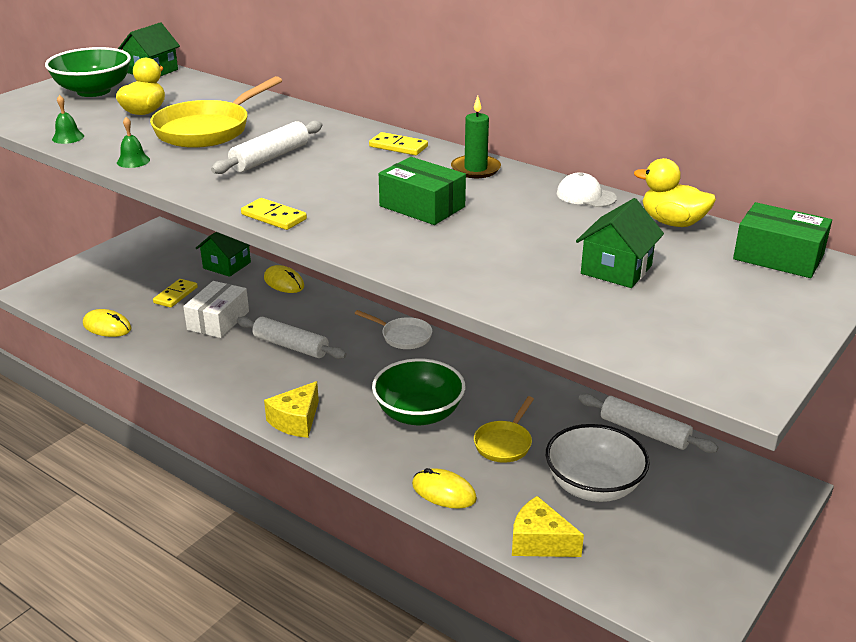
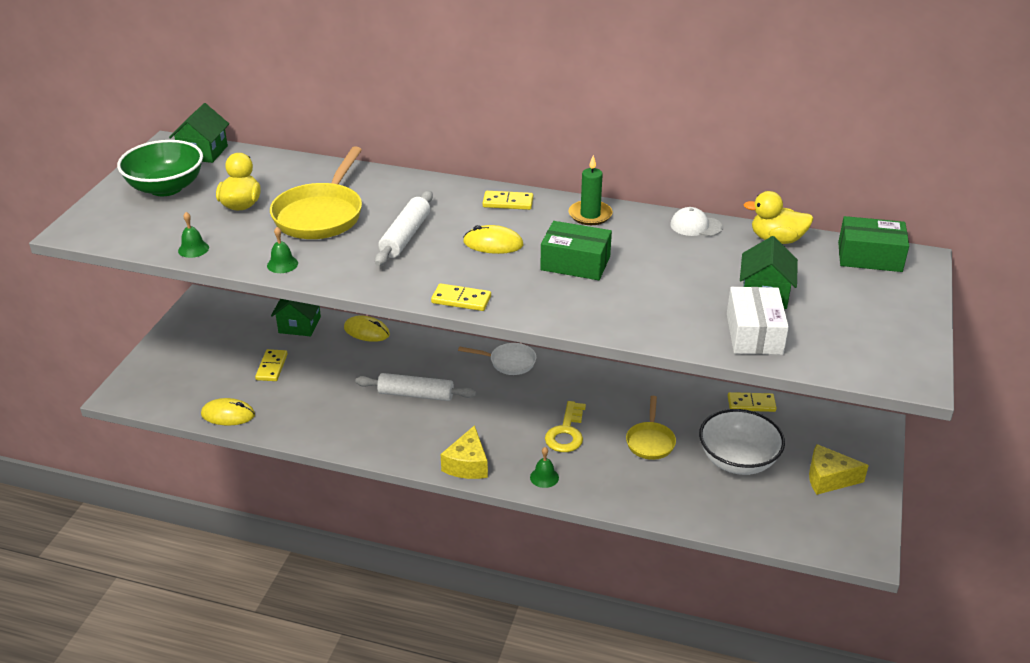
camera: 20 degrees left, 5 degrees up
white box [183,281,249,338] -> white box moved to [727,287,789,355]
green bowl [372,358,465,425] -> yellow key [545,401,586,452]
yellow mouse [412,468,477,509] -> yellow mouse moved to [463,225,524,254]
yellow cheese [512,496,584,557] -> yellow cheese moved to [809,444,869,495]
white rolling pin [578,393,719,453] -> yellow domino [728,392,777,412]
none -> green bell [530,447,559,488]

